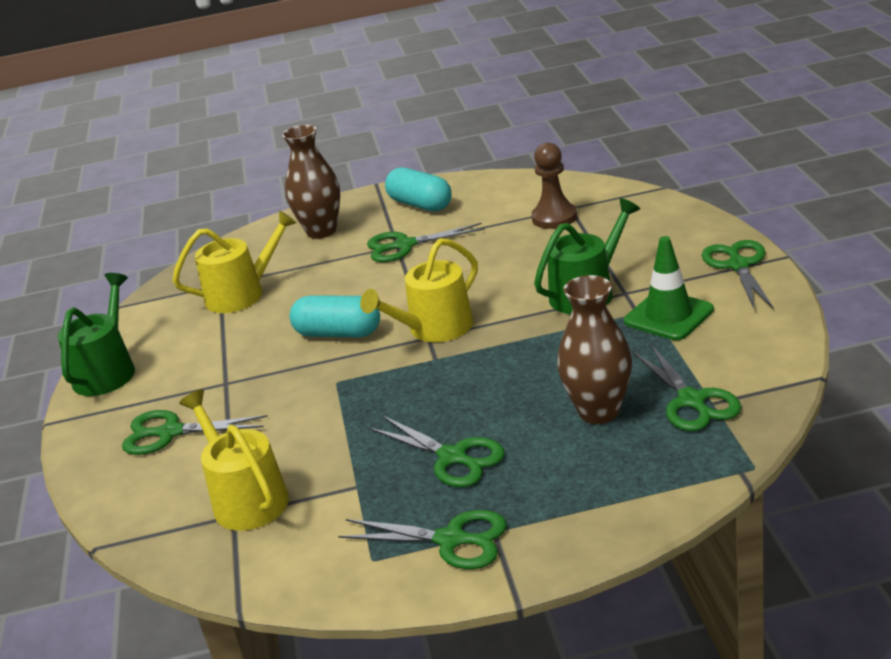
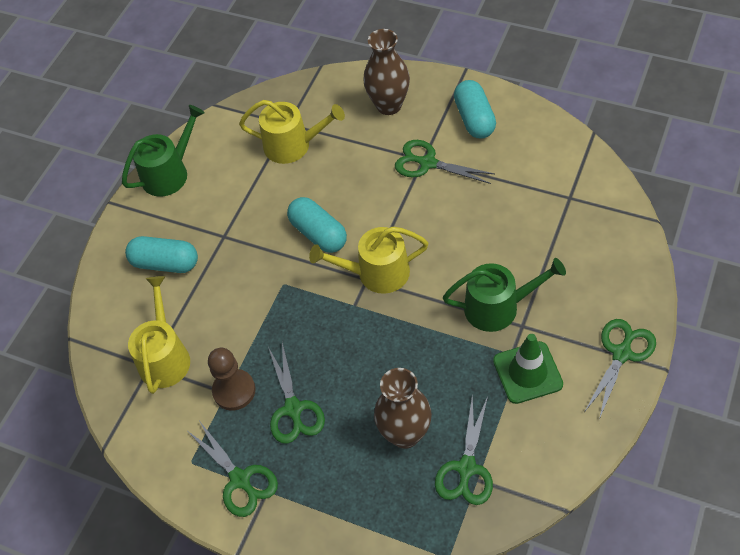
camera: 35 degrees right, 25 degrees up
green scissors [122,410,268,455] -> turquoise capsule [125,236,198,273]
brown pawn [531,142,577,229] -> brown pawn moved to [208,348,256,411]

